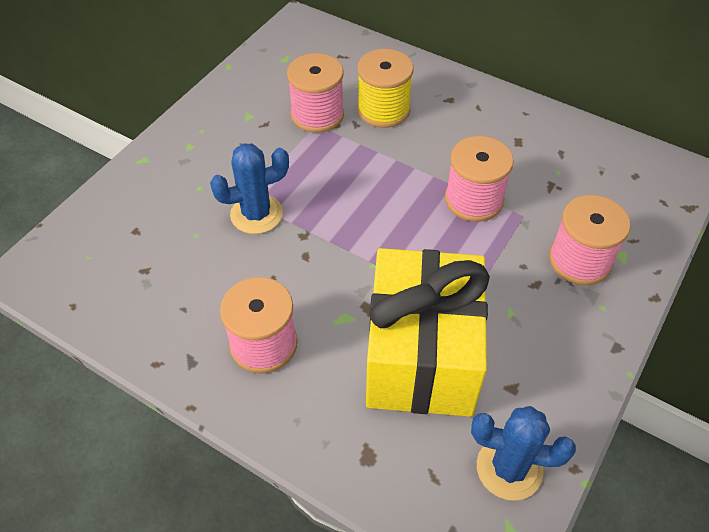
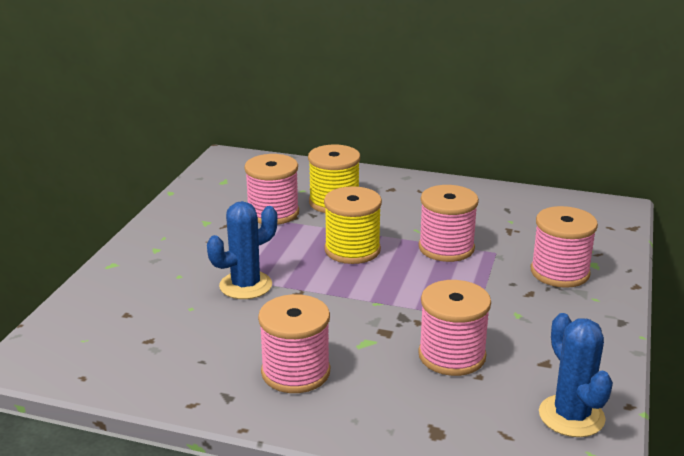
camera: 15 degrees left, 25 degrees down
yellow gift [366,248,490,417] -> pink spool [418,280,491,376]
blue cactus [471,406,576,501] -> blue cactus turned 75 degrees clockwise [539,313,613,437]
none -> yellow spool [324,186,382,264]

